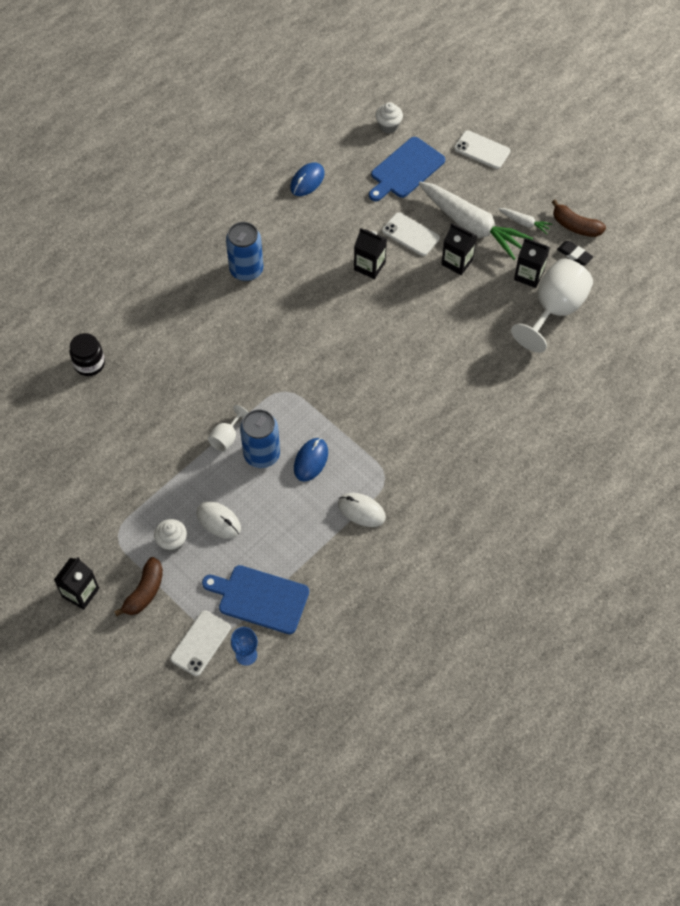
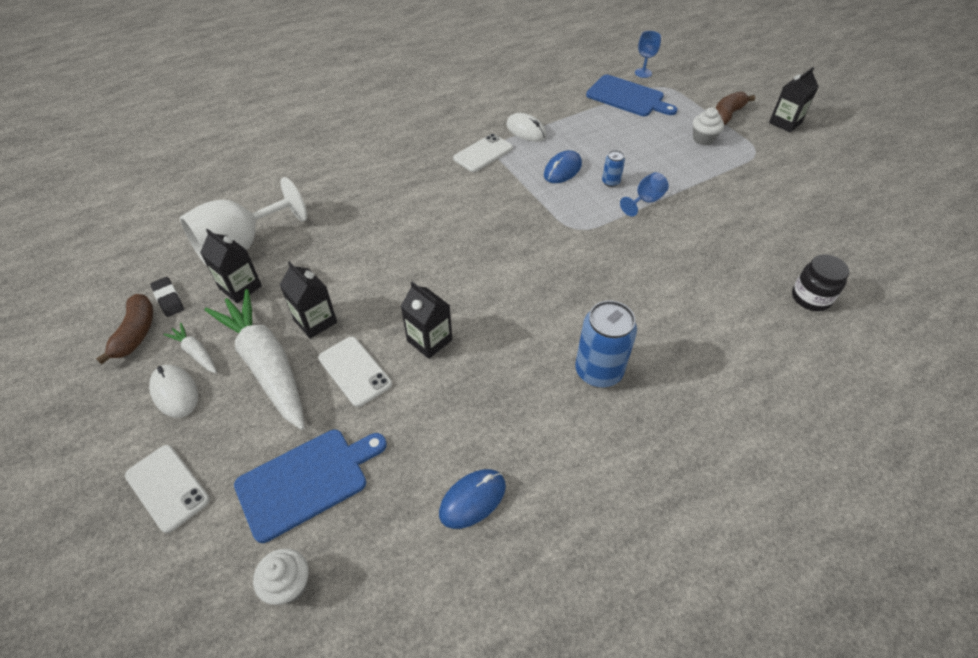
camera: 165 degrees left, 10 degrees down
white phone [170,610,231,676] -> white phone moved to [453,134,513,172]
white mouse [196,501,241,539] -> white mouse moved to [149,365,198,418]
white goblet [208,405,249,452] -> blue goblet [620,172,669,217]
blue can [240,409,280,468] -> blue can [602,150,625,187], size x0.49
brown banana [552,199,606,237] -> brown banana turned 45 degrees clockwise [96,294,153,365]

